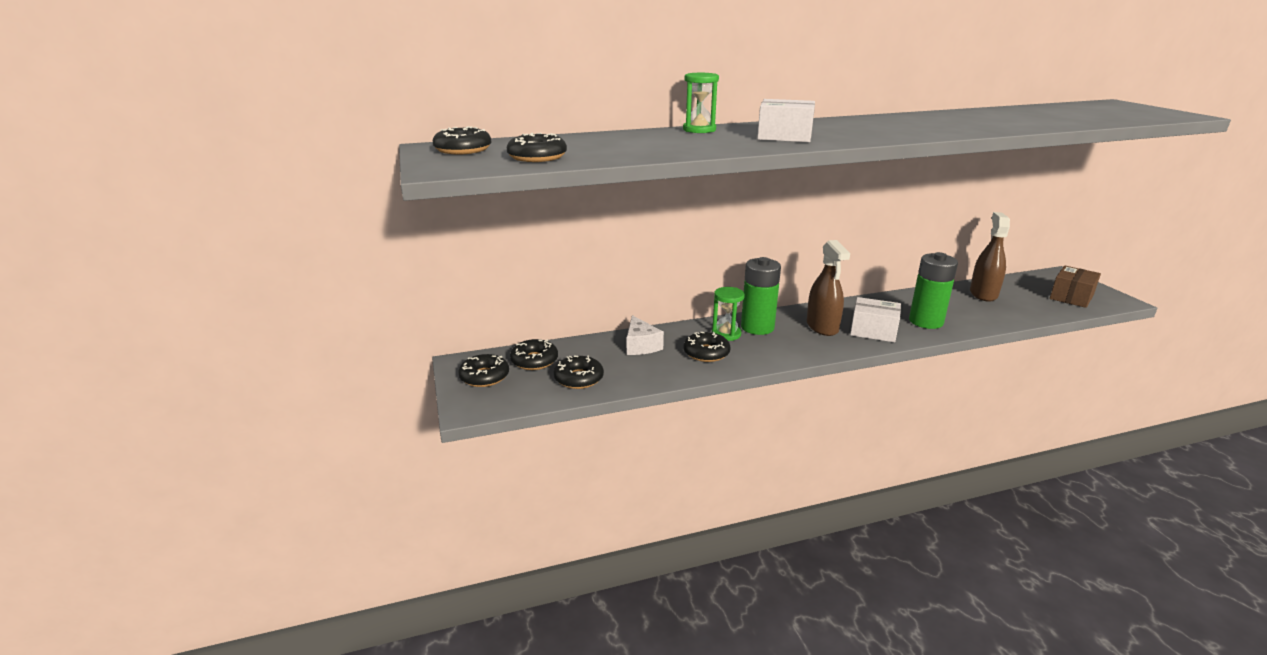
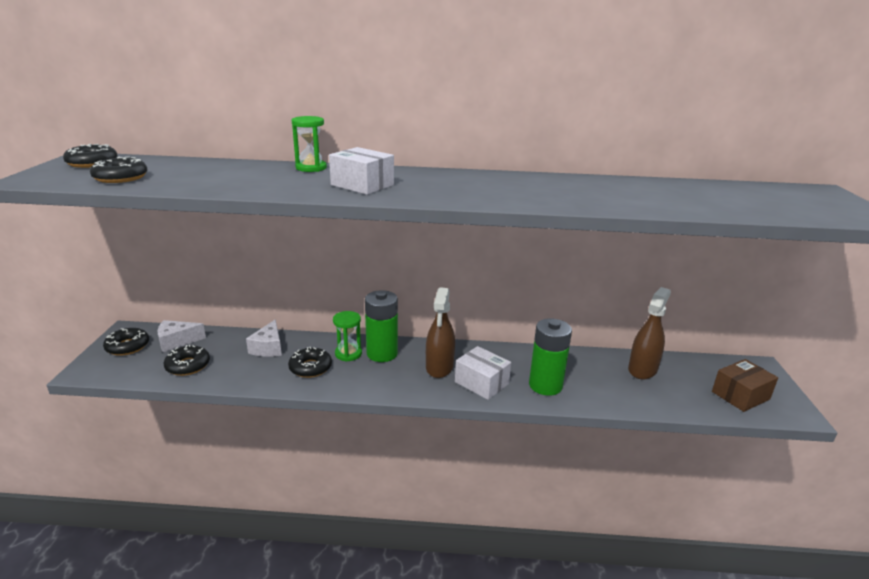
camera: 20 degrees right, 0 degrees up
black donut [510,339,558,370] -> white cheese [157,320,206,352]

